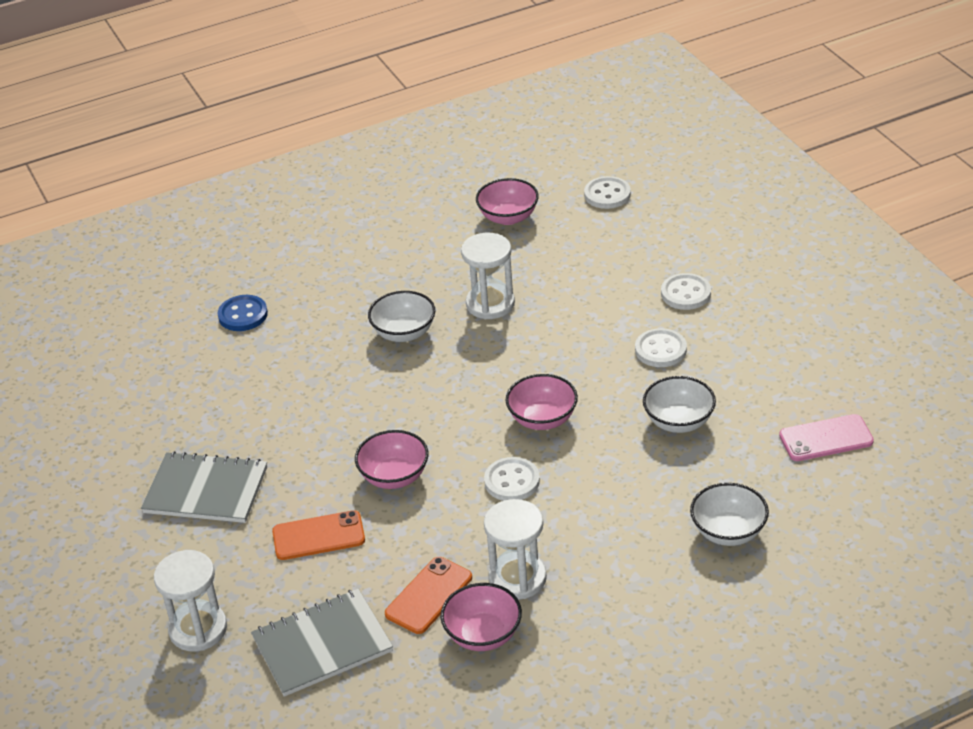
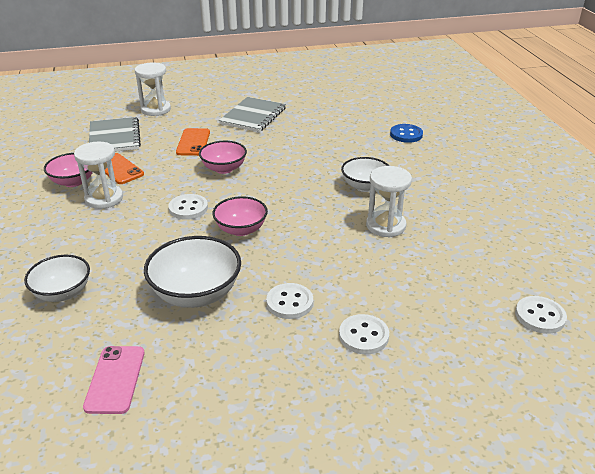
camera: 100 degrees right, 5 degrees down
pink bowl [476,178,539,225] -> none
white bowl [643,376,716,433] -> white bowl [144,236,241,308], size x1.52

